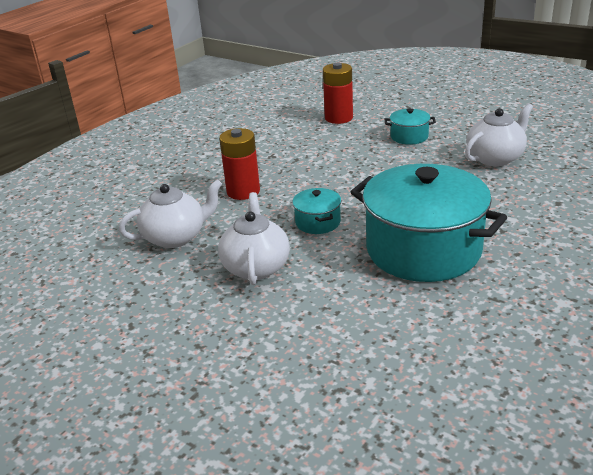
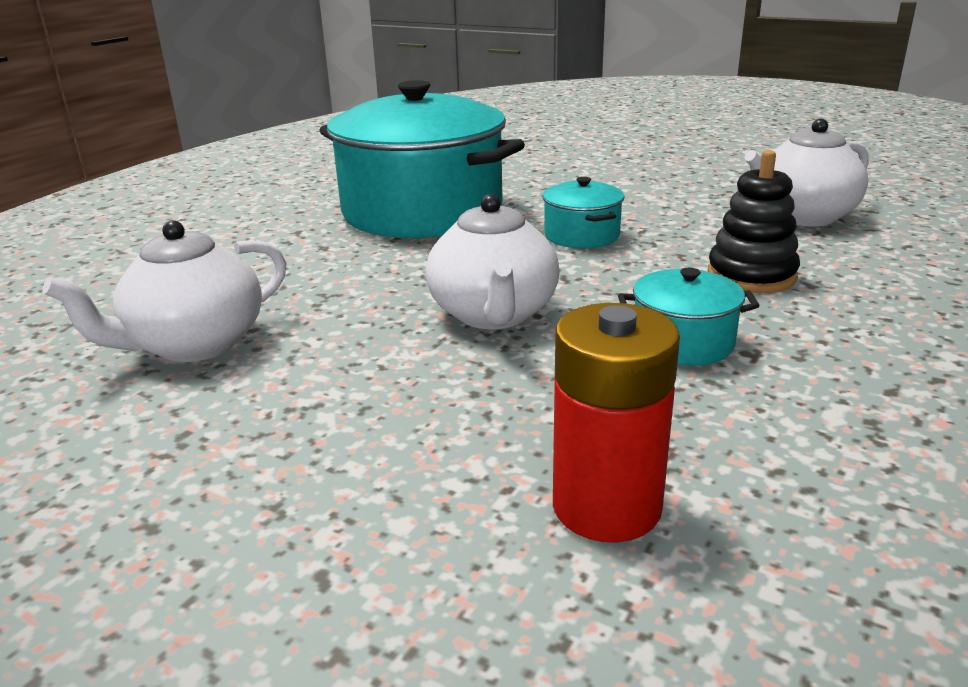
camera: 175 degrees right, 5 degrees down
white teapot [218,192,290,285] -> white teapot moved to [425,194,559,329]
red battery [219,128,260,200] -> black stacking toy [707,150,800,293]
turquoise pot [385,108,436,145] -> turquoise pot moved to [618,268,760,366]

